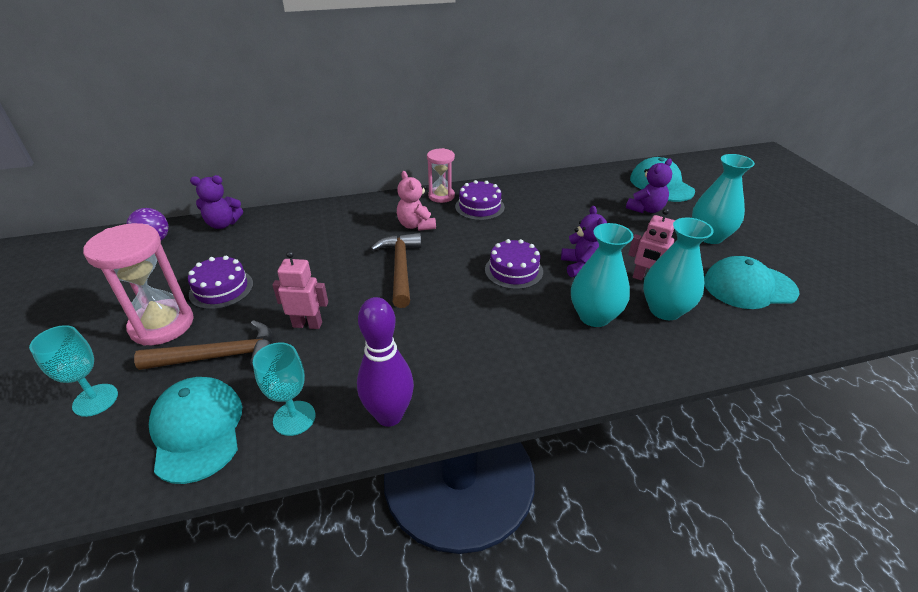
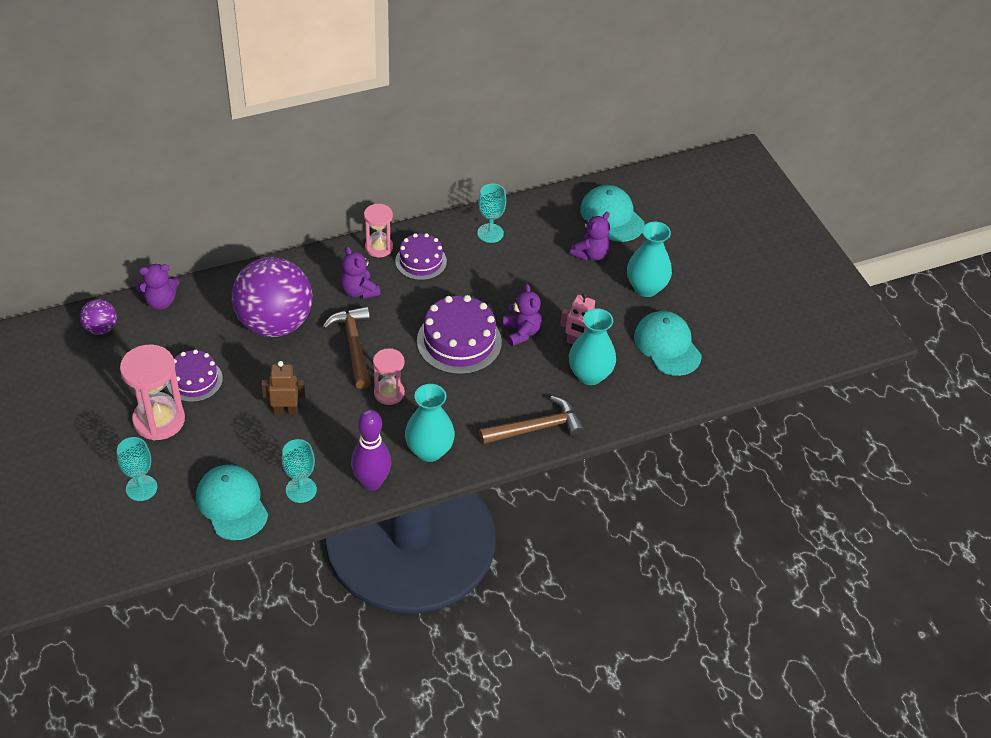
camera: 10 degrees left, 10 degrees up
brown hammer [134,320,273,370] -> brown hammer moved to [479,396,584,444]
pink robot [272,251,328,329] -> brown robot [261,361,305,415]
pink teddy bear [397,171,436,231] -> purple teddy bear [340,246,380,299]
purple cake [485,239,543,289] -> purple cake [417,295,502,375], size x1.58
turquoise vase [571,223,633,327] -> turquoise vase moved to [405,384,455,462]
turquoise cap [704,256,799,309] -> turquoise cap turned 75 degrees clockwise [634,311,702,376]
none -> purple ball [232,257,312,337]
none -> pink hourglass [373,348,405,405]
none -> turquoise goblet [477,184,506,243]

